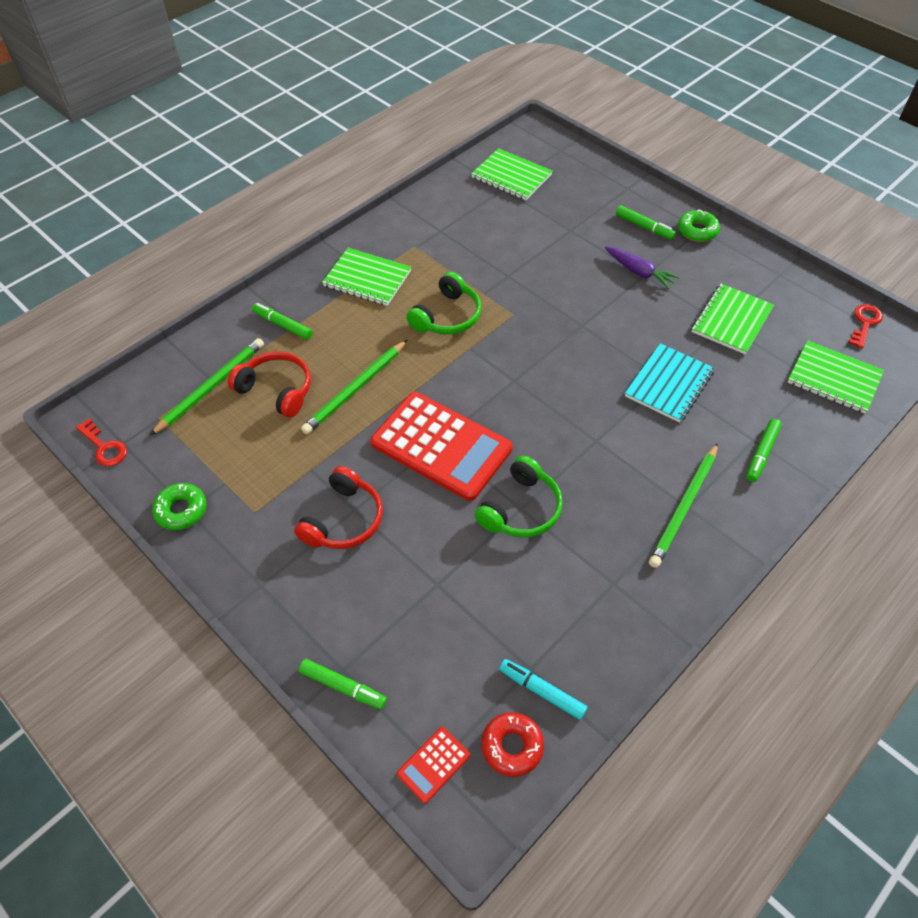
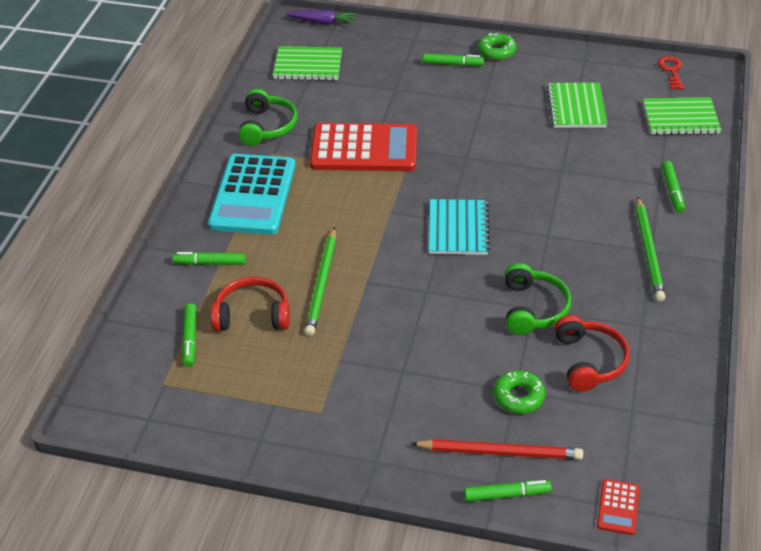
camera: 30 degrees left, 10 degrees down
red key [76,418,127,466] -> none
green pencil [150,338,264,436] -> green marker [182,303,197,367]
green donut [152,483,207,530] -> green donut moved to [494,370,546,414]
red headphones [294,466,383,549] -> red headphones moved to [554,315,630,392]
green notebook [322,248,411,306] -> turquoise calculator [208,154,295,235]
red calculator [370,392,513,501] -> red calculator moved to [310,123,417,171]
green headphones [406,272,481,335] -> green headphones moved to [238,89,298,146]
red donut [482,712,544,777] -> none
turquoise marker [499,659,587,720] -> none
purple carrot [604,246,680,289] -> purple carrot moved to [286,10,358,25]
turquoise notebook [625,343,715,423] -> turquoise notebook moved to [429,199,490,255]
none -> red pencil [411,439,583,460]

